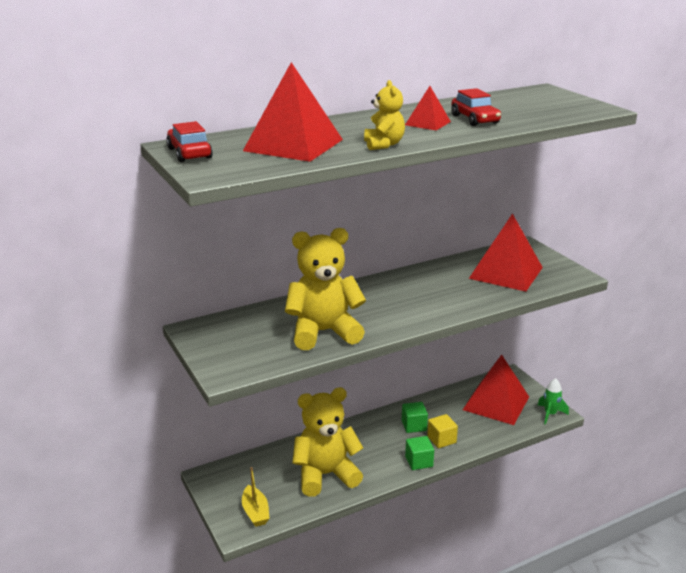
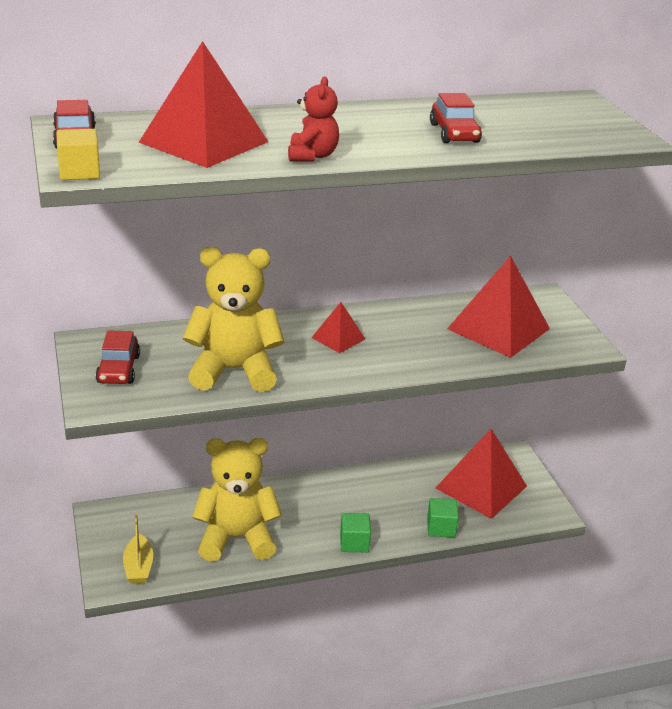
camera: 10 degrees right, 5 degrees up
yellow teddy bear [364,80,405,150] -> red teddy bear [288,77,339,162]
green cube [402,402,428,433] -> green cube moved to [427,498,459,538]
red pyramid [405,86,451,130] -> red pyramid moved to [311,302,365,353]
yellow cube [427,414,458,448] -> yellow cube moved to [57,129,100,180]
green rocket [538,378,569,424] -> none
none -> red car [96,330,140,384]

